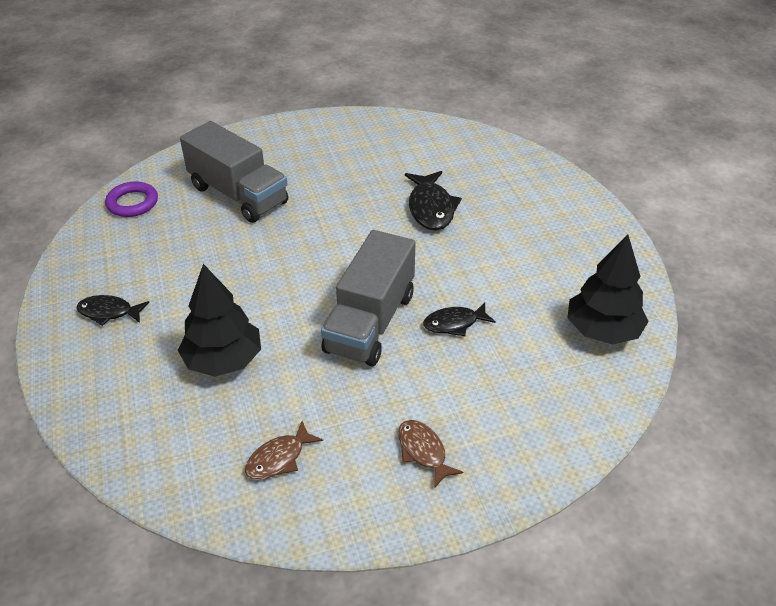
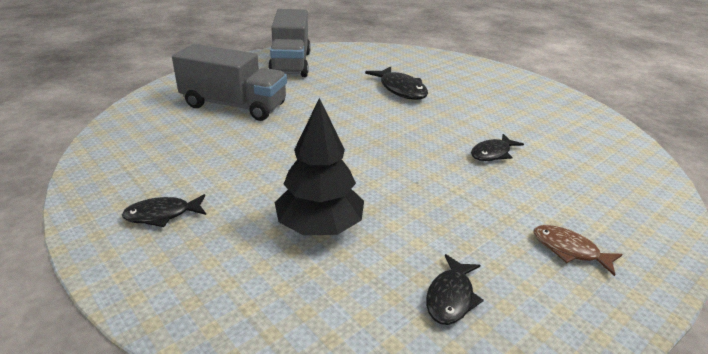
camera: 25 degrees left, 10 degrees down
purple ring [105,181,158,217] -> none
brown fish [245,421,323,480] -> black fish [426,254,484,325]
grey truck [321,230,416,366] -> grey truck moved to [268,9,311,77]
black tree [567,235,649,345] -> none

